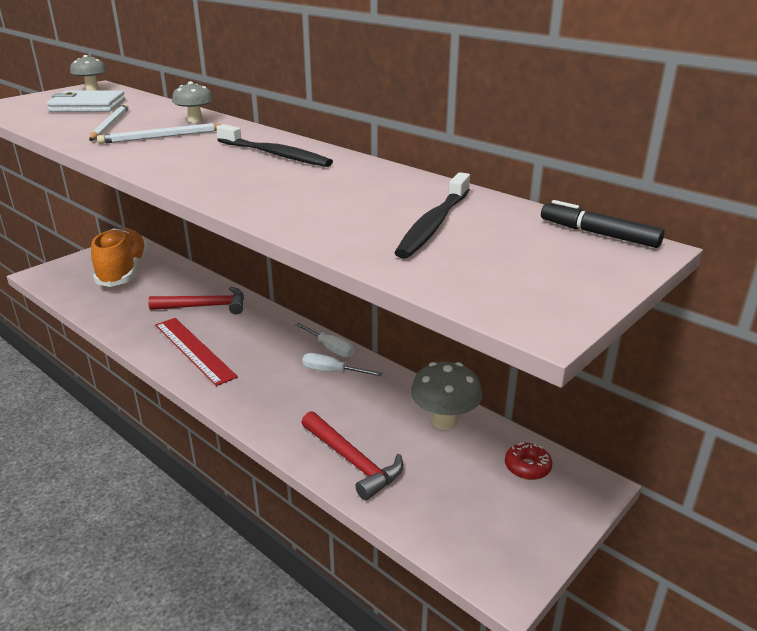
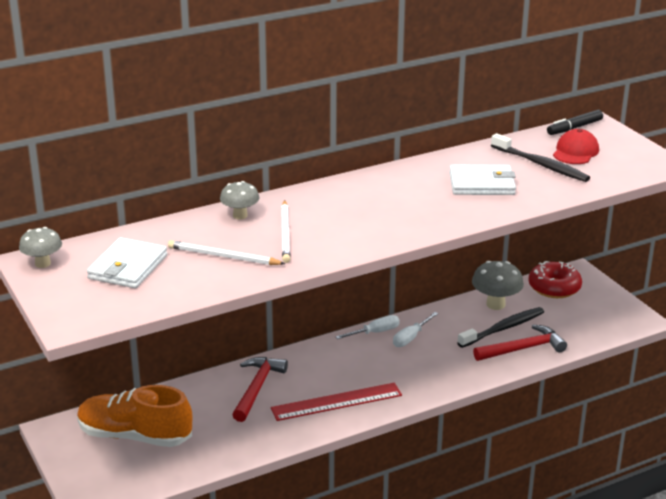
camera: 70 degrees left, 0 degrees up
black toothbrush [216,124,333,167] -> black toothbrush moved to [457,307,544,348]
red donut [505,442,552,480] -> red donut [529,261,582,298], size x1.72
none -> white wallet [449,165,516,195]
none -> red cap [553,129,599,164]

